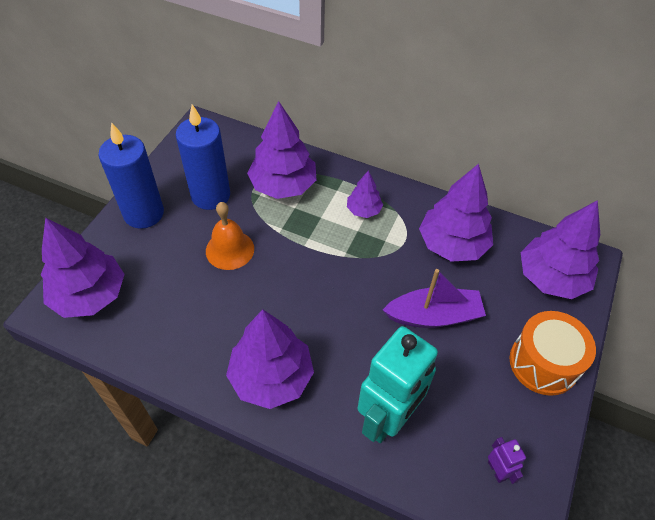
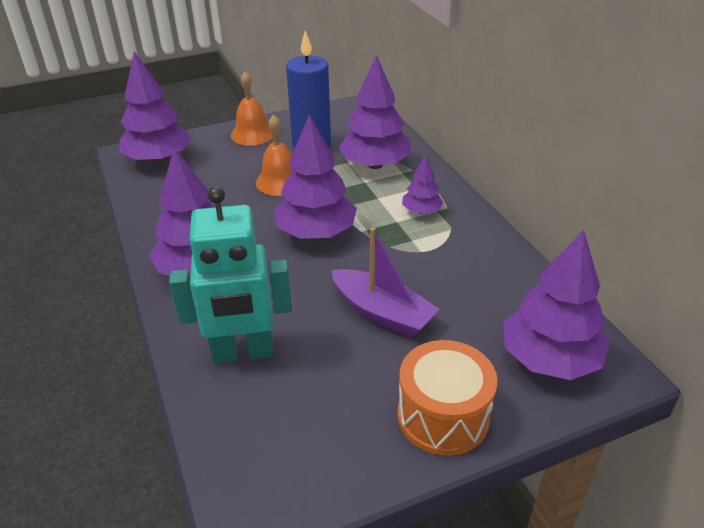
camera: 45 degrees right, 15 degrees down
blue candle [98,122,164,229] -> orange bell [231,71,273,146]
purple tree [419,164,493,262] -> purple tree moved to [274,114,357,239]
purple robot [488,437,526,484] -> none

